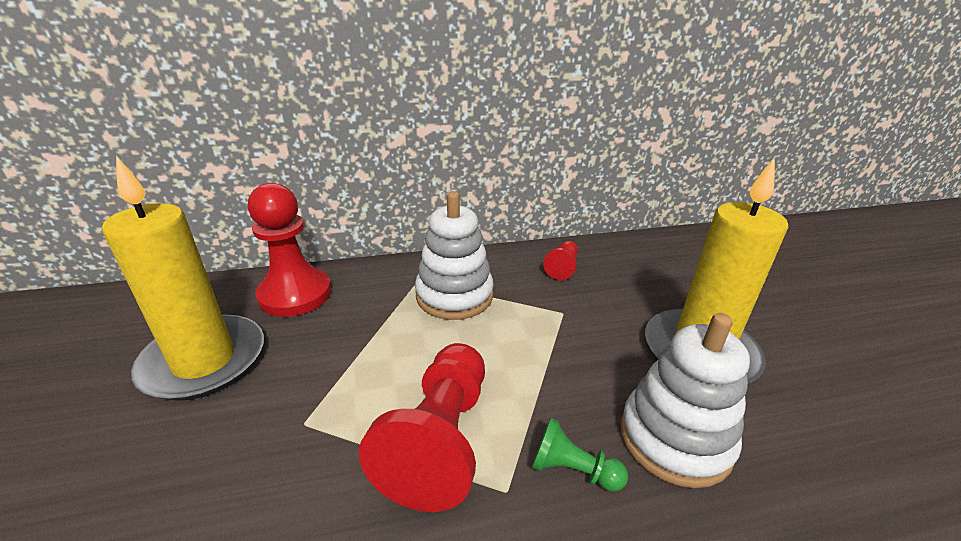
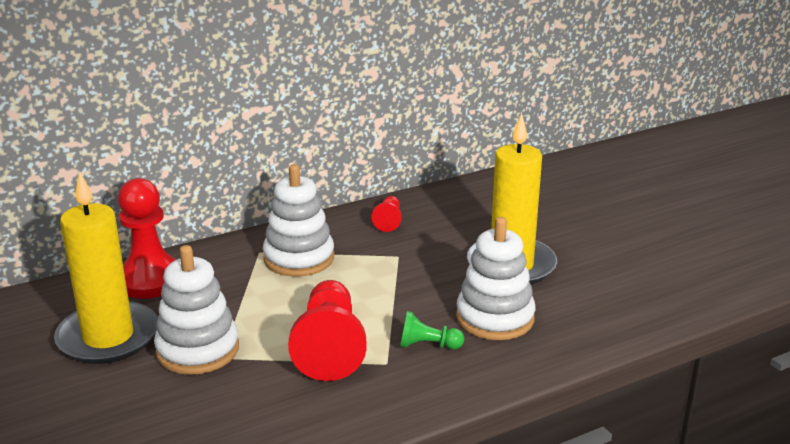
camera: 15 degrees left, 5 degrees down
none -> white stacking toy [154,245,239,375]

